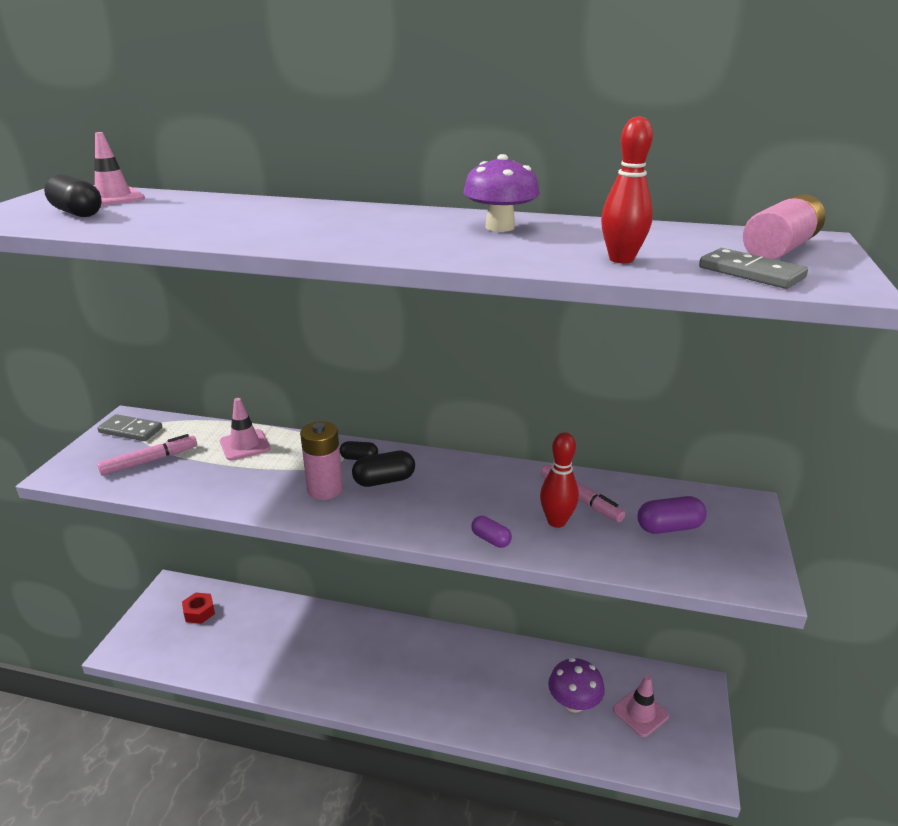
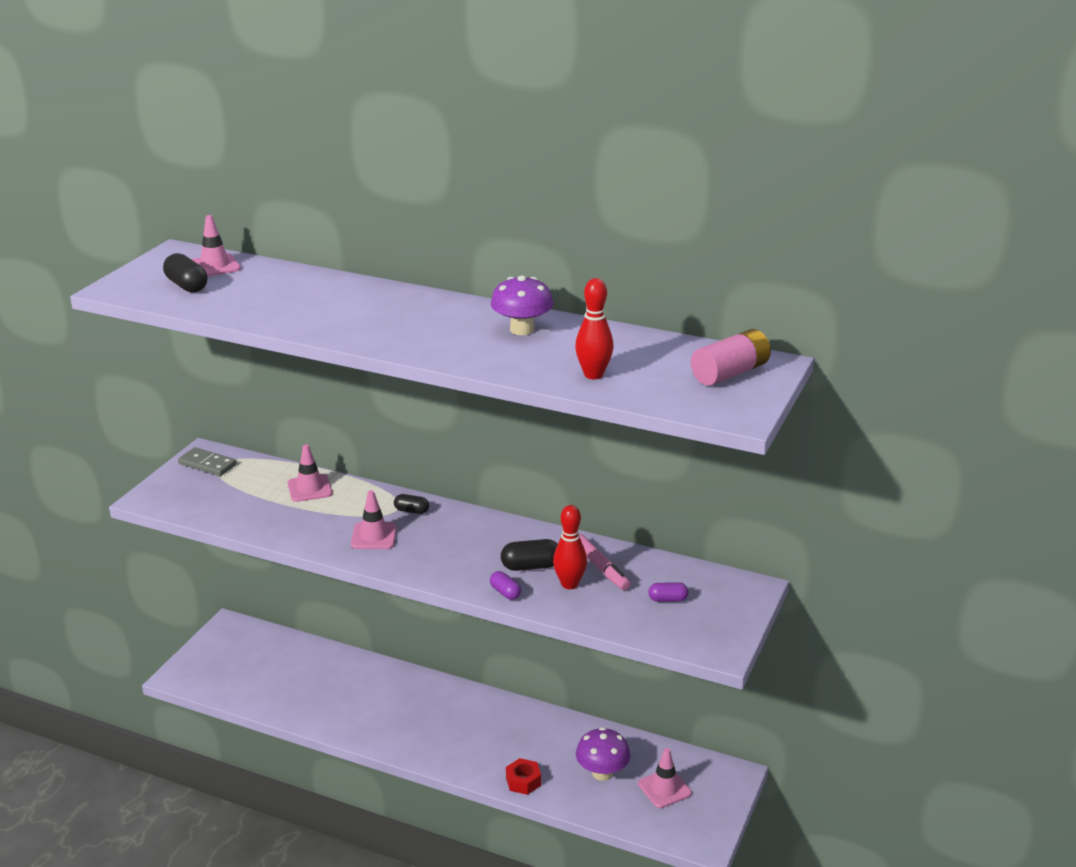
camera: 10 degrees right, 0 degrees up
pink marker [97,434,197,475] -> none
red nut [182,592,215,624] -> red nut moved to [506,758,541,795]
pink battery [300,421,343,500] -> pink traffic cone [351,490,397,549]
black capsule [352,451,415,487] -> black capsule moved to [501,539,558,571]
purple capsule [637,496,707,534] -> purple capsule [648,582,689,602], size x0.64
grey domino [699,248,808,289] -> none

